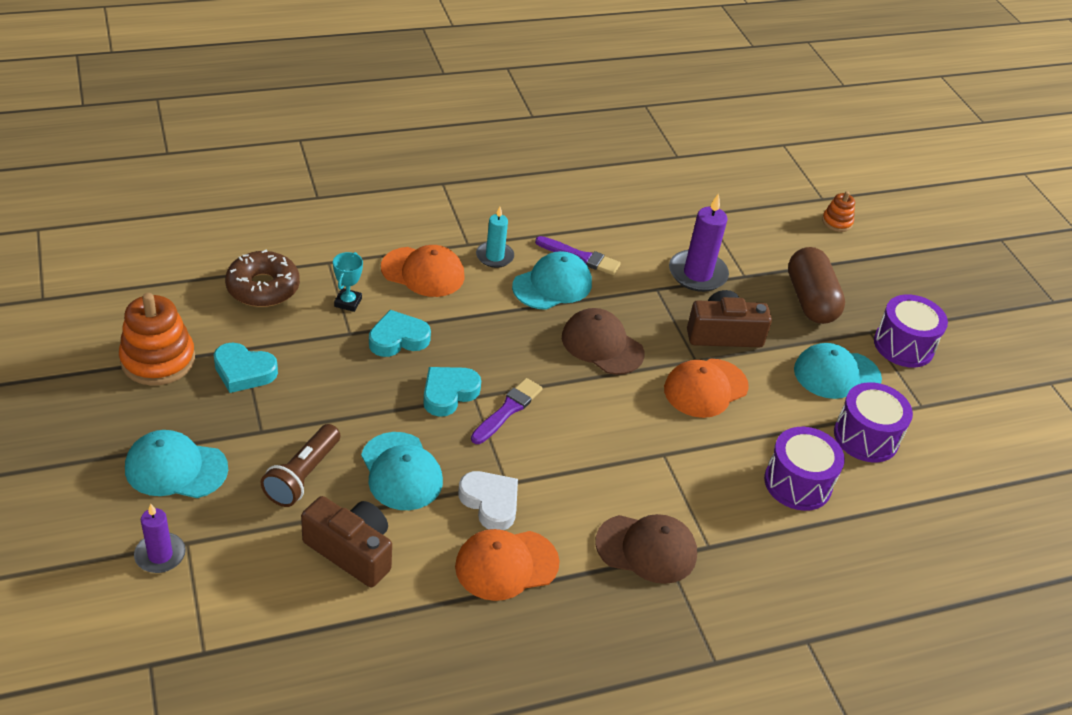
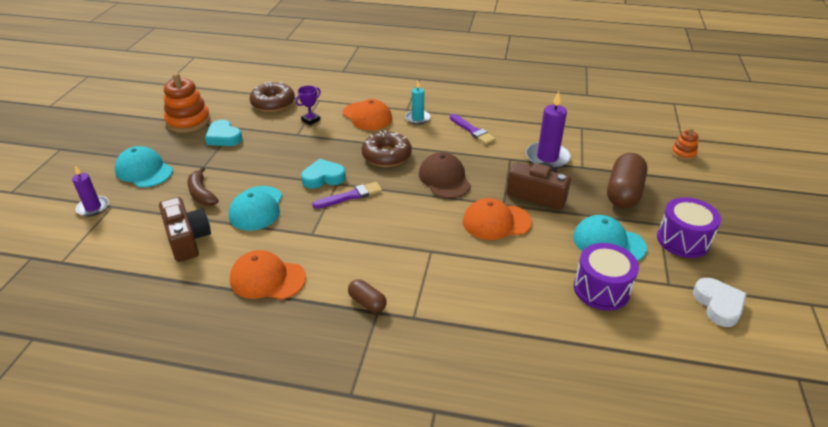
camera: 35 degrees right, 5 degrees down
brown flashlight [261,424,340,507] -> brown banana [187,167,218,206]
turquoise trophy [333,252,363,312] -> purple trophy [295,85,321,125]
turquoise heart [369,310,431,357] -> none
white heart [458,471,518,530] -> white heart moved to [693,278,747,327]
turquoise cap [512,251,592,310] -> none
brown cap [595,514,697,584] -> brown capsule [348,279,387,313]
purple drum [764,427,845,511] -> none
none -> brown donut [362,130,412,167]

